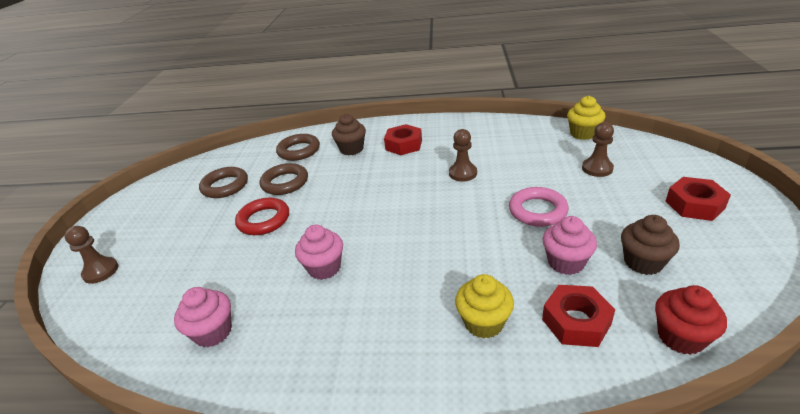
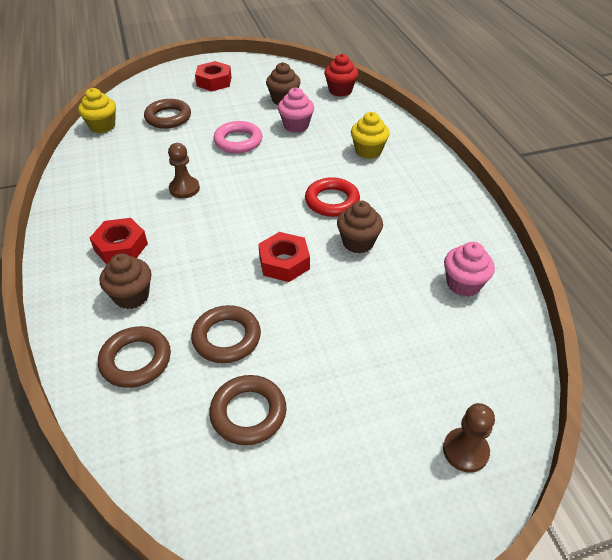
camera: 115 degrees left, 10 degrees up
red ring [235,198,289,235] -> red ring moved to [305,177,360,217]
pink cupcake [295,225,343,280] -> brown cupcake [337,201,383,253]
red nut [542,285,616,347] -> red nut moved to [258,232,310,282]
brown pawn [582,122,614,177] -> brown ring [144,99,191,129]

